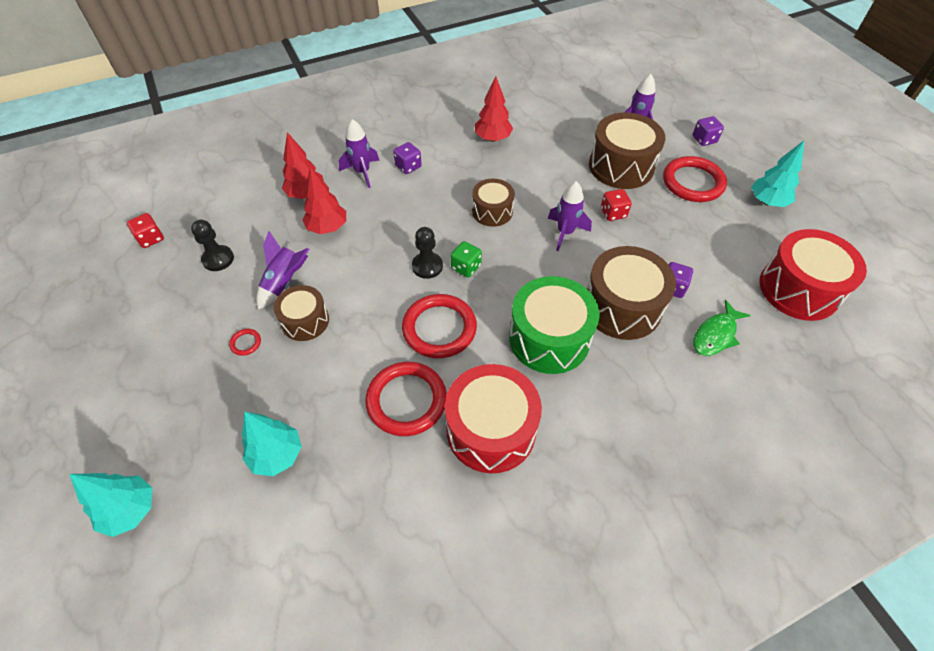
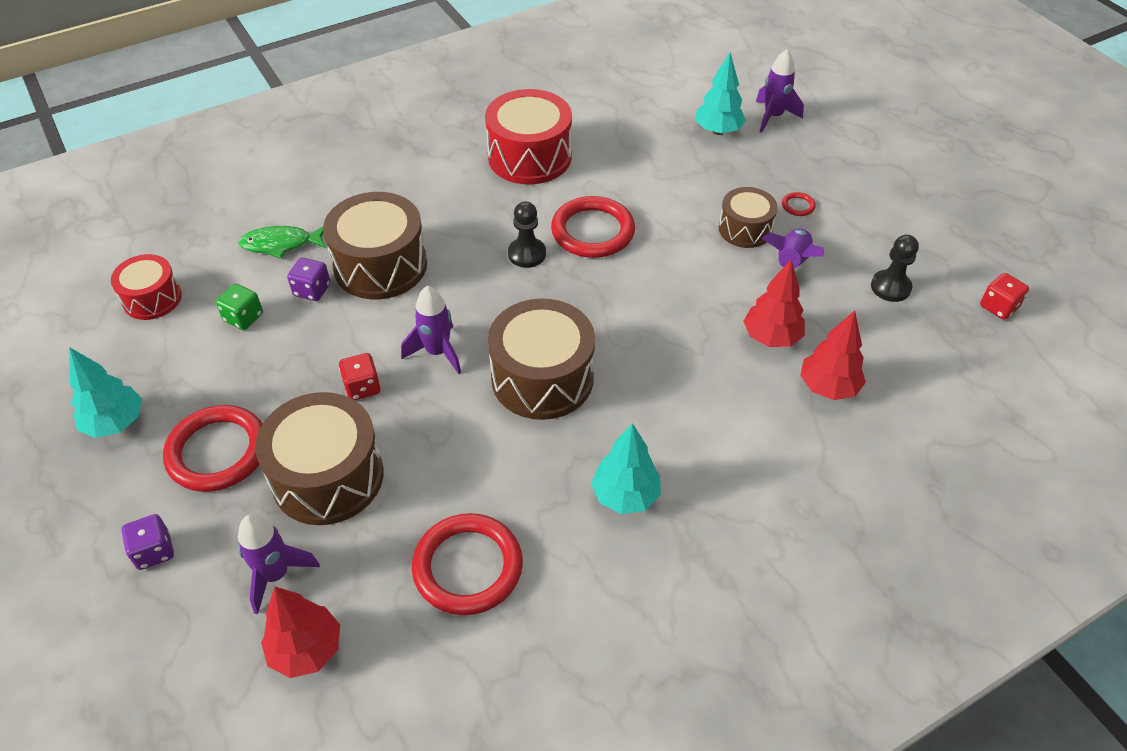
camera: 175 degrees right, 5 degrees down
turquoise tree [69,473,152,537] -> turquoise tree moved to [591,423,661,514]
purple rocket [339,119,380,188] -> purple rocket moved to [756,49,804,133]
red ring [365,362,447,436] -> red ring moved to [412,513,523,615]
purple dice [393,142,422,174] -> none
black pawn [412,227,443,279] -> black pawn moved to [508,201,546,268]
green dice [451,241,482,278] -> green dice moved to [216,284,263,330]
brown drum [472,179,515,227] -> brown drum [488,298,595,420], size x1.69
red tree [475,77,513,142] -> red tree moved to [261,587,340,678]
green drum [509,276,600,374] -> none
green fish [693,300,751,356] -> green fish turned 135 degrees counterclockwise [238,226,326,259]
red drum [760,229,867,321] -> red drum [111,254,182,320], size x0.59

